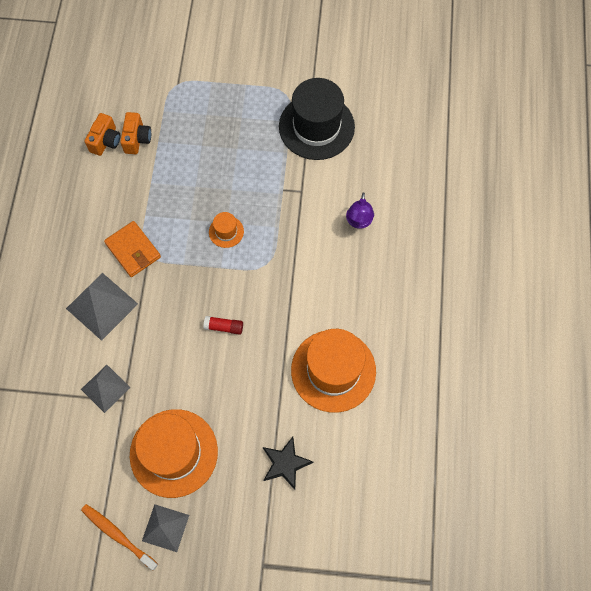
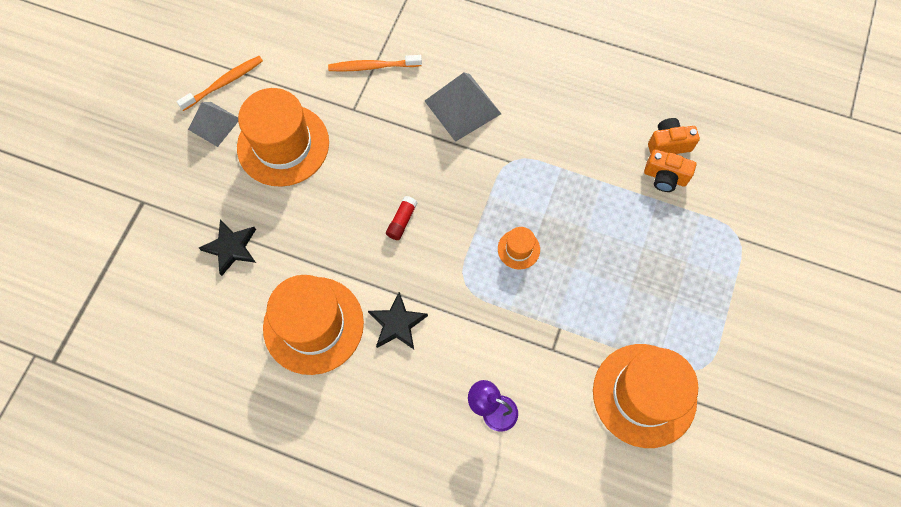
camera: 105 degrees right, 0 degrees up
grey pyramid [81,365,131,413] -> none
orange camera [84,113,121,156] -> orange camera turned 135 degrees clockwise [648,118,700,154]
orange wallet [104,221,161,277] -> none
black hat [279,78,355,160] -> orange hat [593,344,698,448]
none -> orange toothbrush [328,55,422,72]
none -> black star [368,292,428,349]

